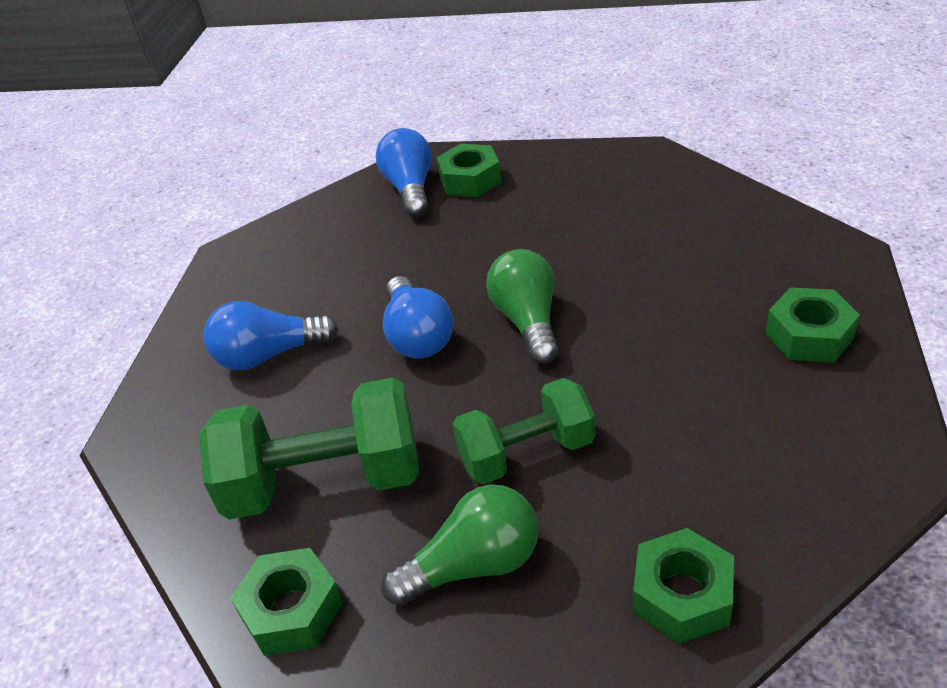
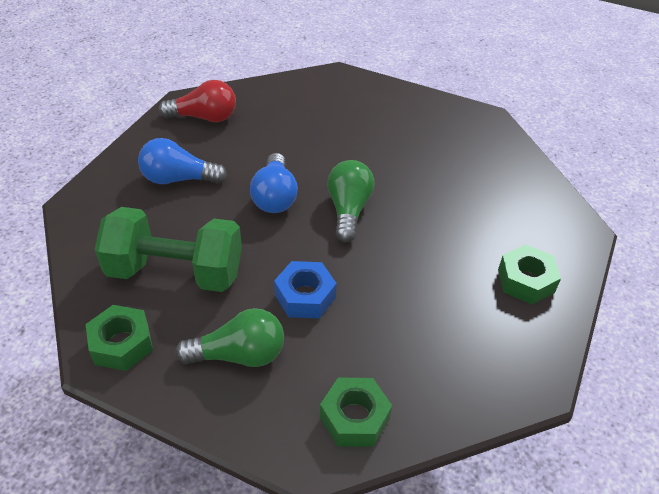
camera: 10 degrees right, 5 degrees up
blue light bulb [376,128,432,217] -> none
green nut [437,144,501,197] -> none
green dumbbell [453,378,595,484] -> blue nut [274,261,337,319]
none -> red light bulb [159,80,236,122]

